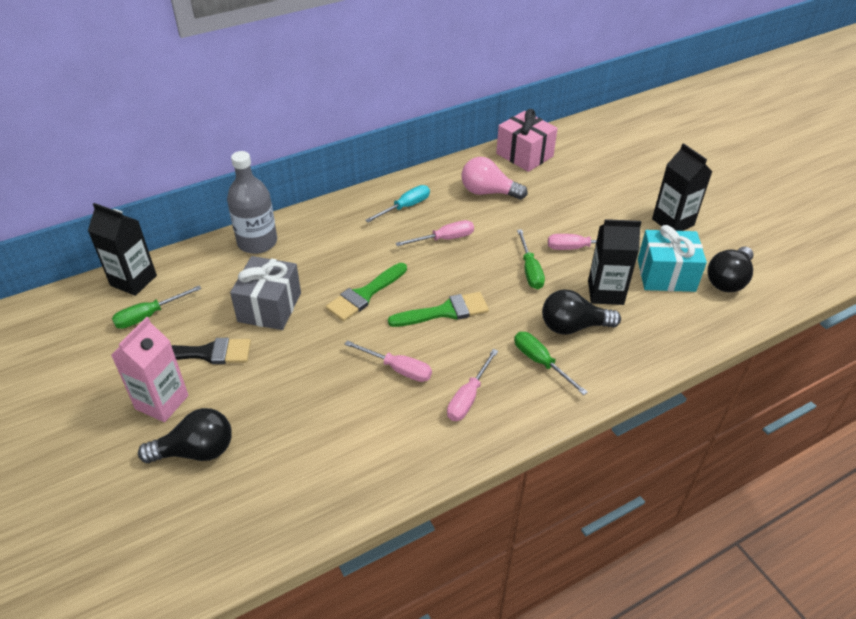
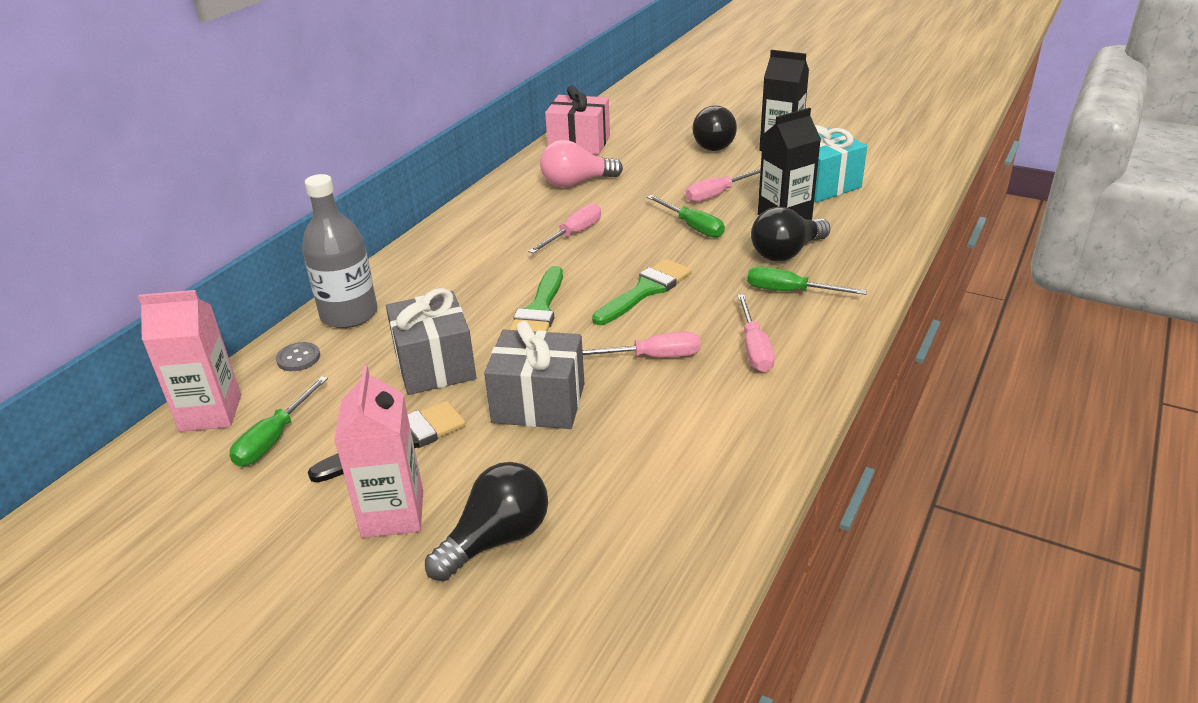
camera: 30 degrees left, 10 degrees down
black carton [88,203,157,296] -> pink carton [138,290,241,432]
turquoise screwdriver [365,185,430,223] -> none
black light bulb [708,247,754,292] -> black light bulb moved to [692,105,737,151]
none -> grey button [276,342,320,371]
none -> grey gift [484,321,584,429]

